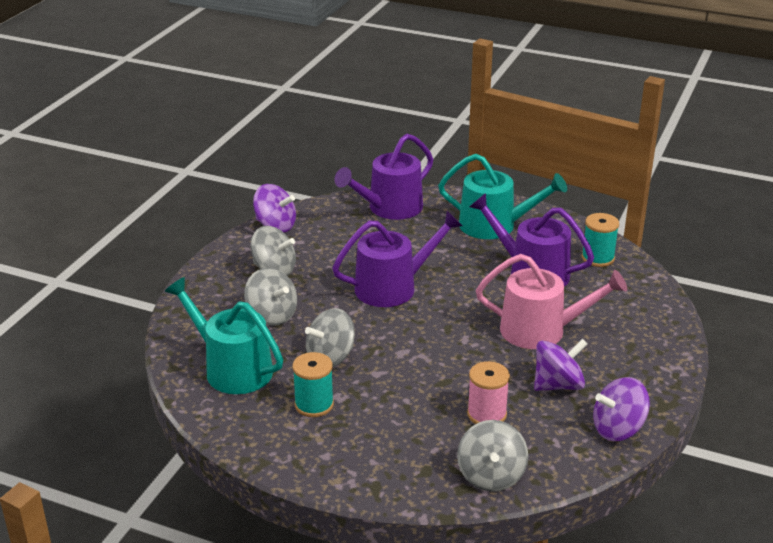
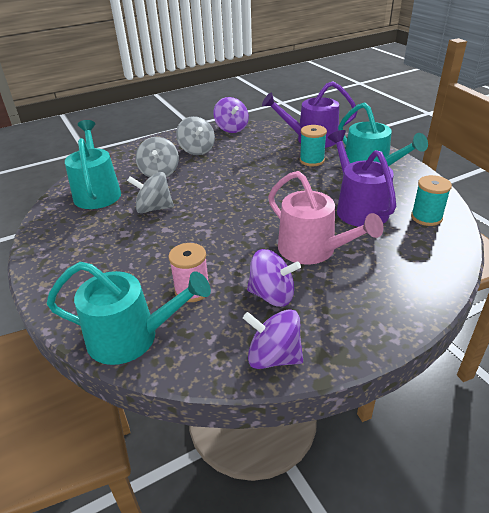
camera: 40 degrees right, 5 degrees up
turquoise spool [292,352,334,417] -> turquoise spool moved to [300,125,327,166]
purple watering can [332,211,462,307] -> none
grey spinning top [457,420,528,492] -> turquoise watering can [47,262,211,365]

